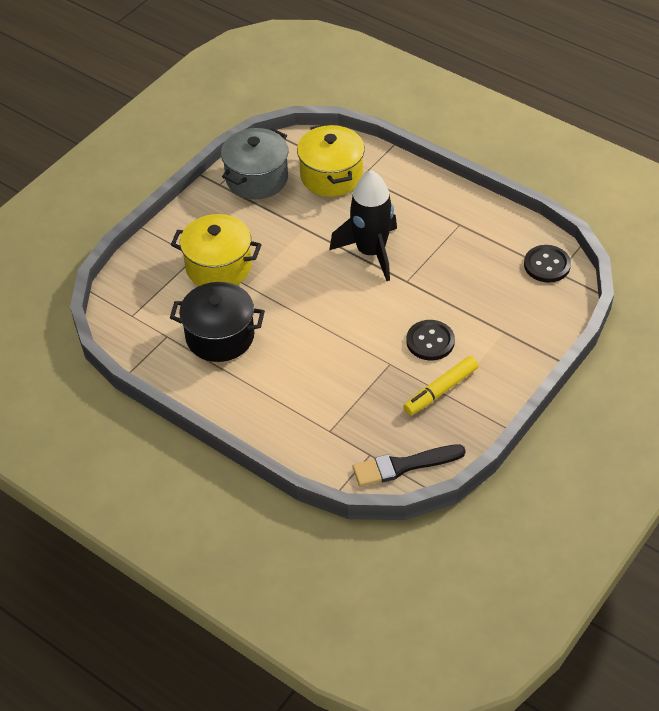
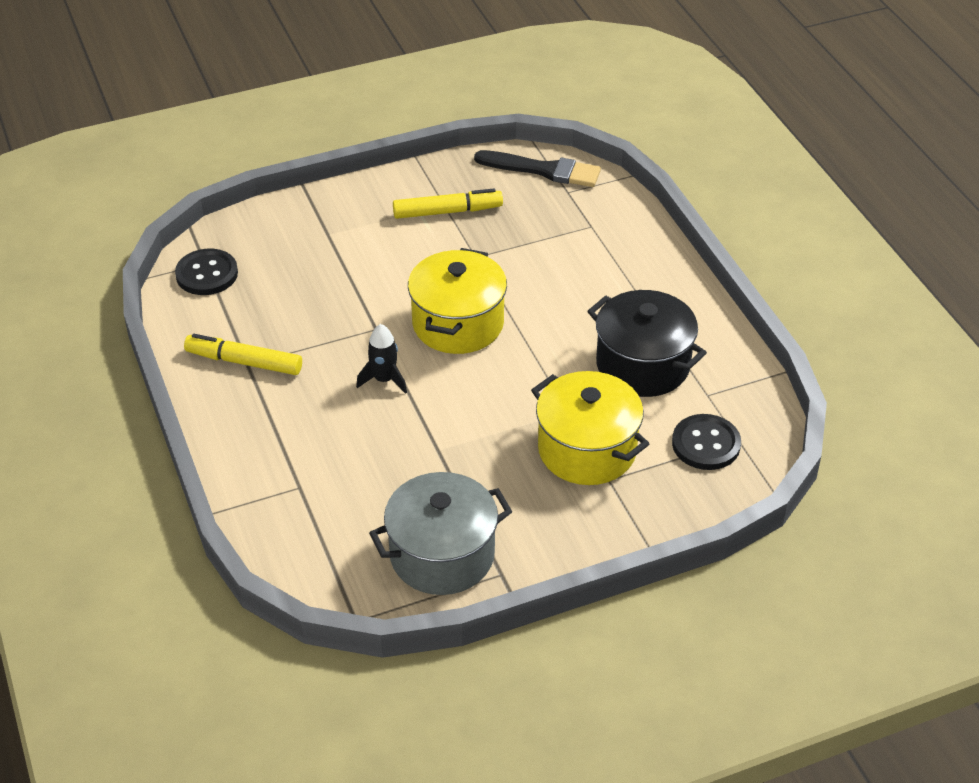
camera: 150 degrees left, 5 degrees down
yellow pot [297,124,365,197] -> yellow pot moved to [408,248,507,354]
black rocket [329,170,397,281] -> black rocket [356,324,407,394], size x0.48
black button [406,320,455,361] -> black button moved to [672,414,741,470]
none -> yellow marker [184,334,302,375]

